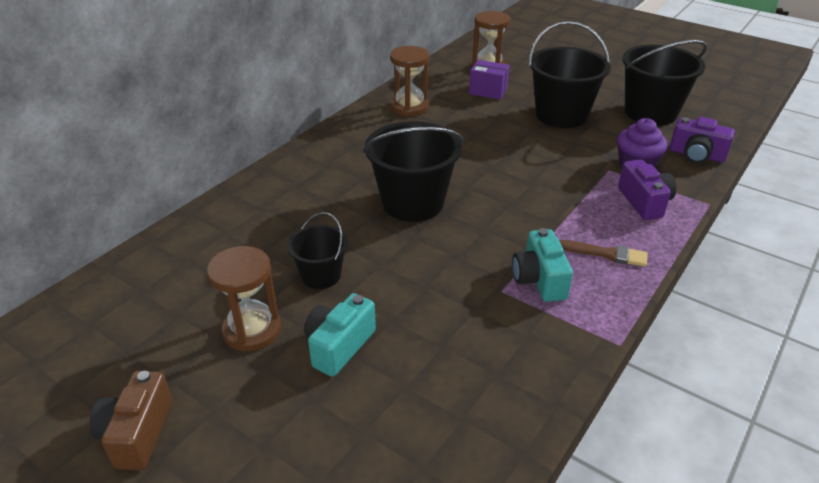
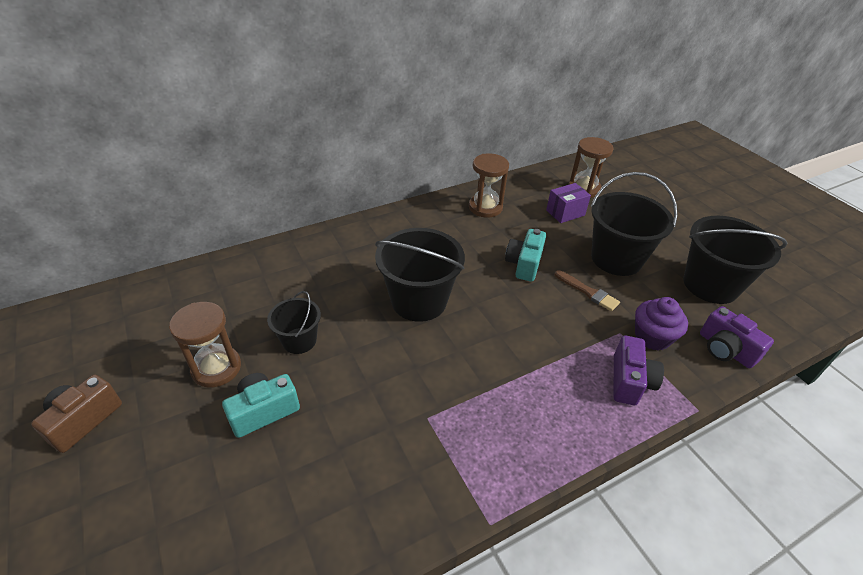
camera: 25 degrees right, 5 degrees up
purple box [469,60,510,100] -> purple box turned 75 degrees counterclockwise [546,183,591,223]
turquoise camera [512,228,573,302] -> turquoise camera moved to [505,229,546,282]
brown brush [559,240,648,267] -> brown brush moved to [555,270,620,311]

